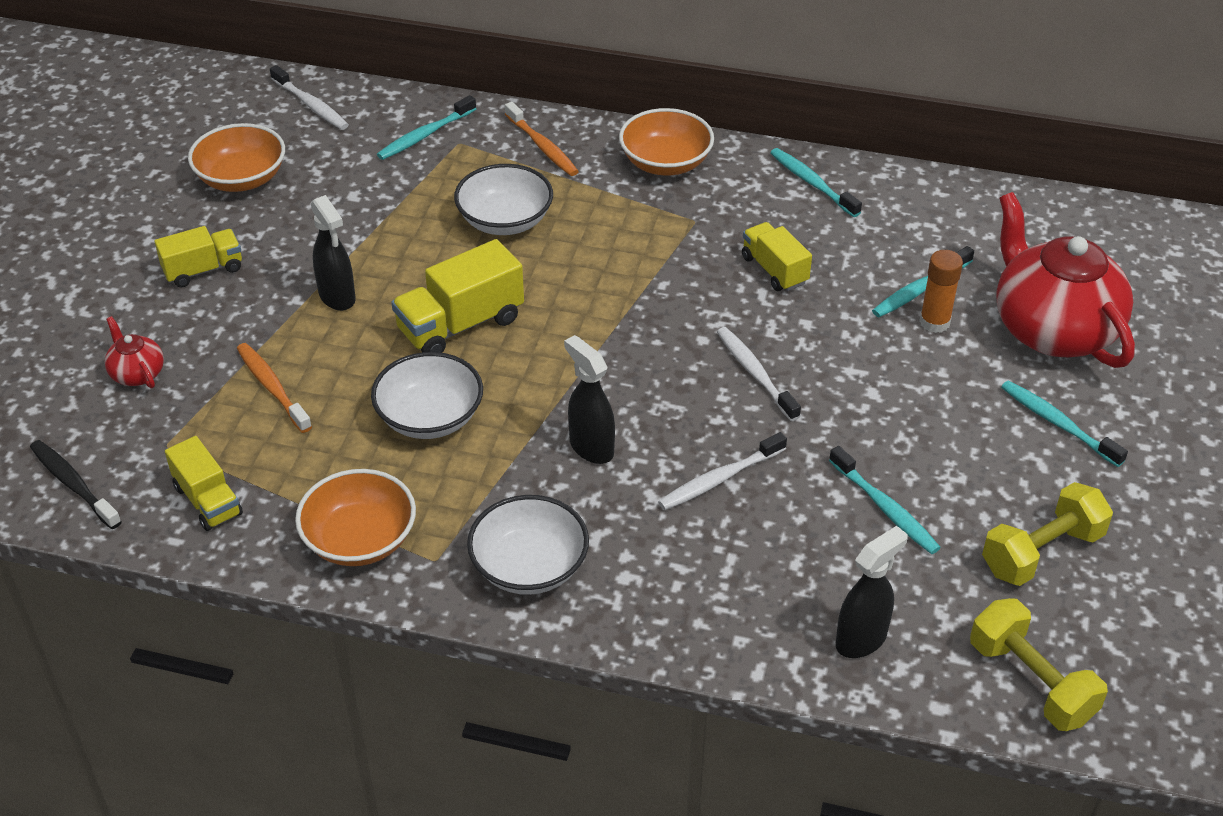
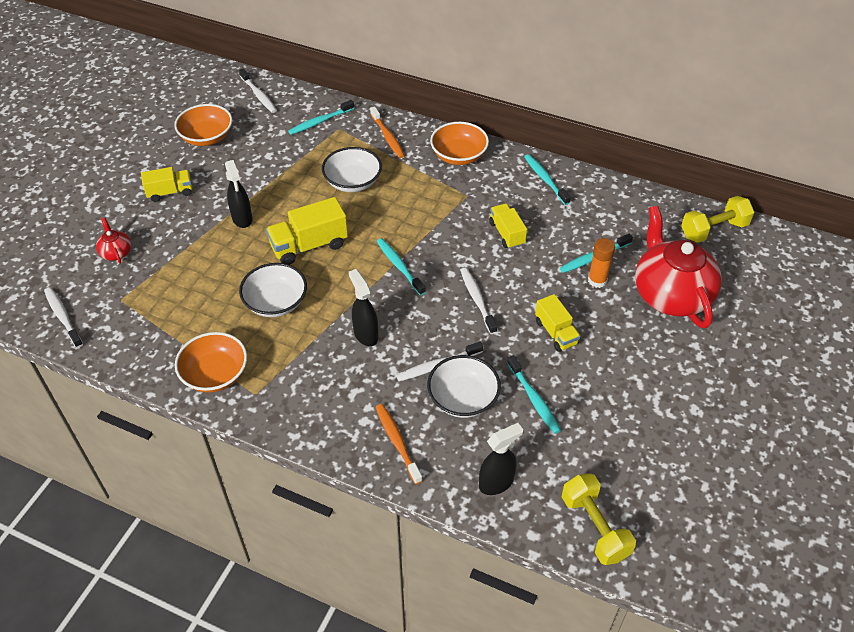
camera: 10 degrees right, 5 degrees up
black toothbrush [30,440,122,529] -> white toothbrush [44,287,83,348]
yellow truck [165,436,243,531] -> yellow truck moved to [535,294,581,352]
orange toothbrush [237,343,312,433] -> orange toothbrush moved to [376,404,423,484]
white bowl [467,495,589,595] -> white bowl moved to [427,355,501,418]
yellow dumbbell [982,482,1113,586] -> yellow dumbbell moved to [681,196,754,243]
turquoise toothbrush [1001,380,1128,467] -> turquoise toothbrush moved to [377,238,426,295]

